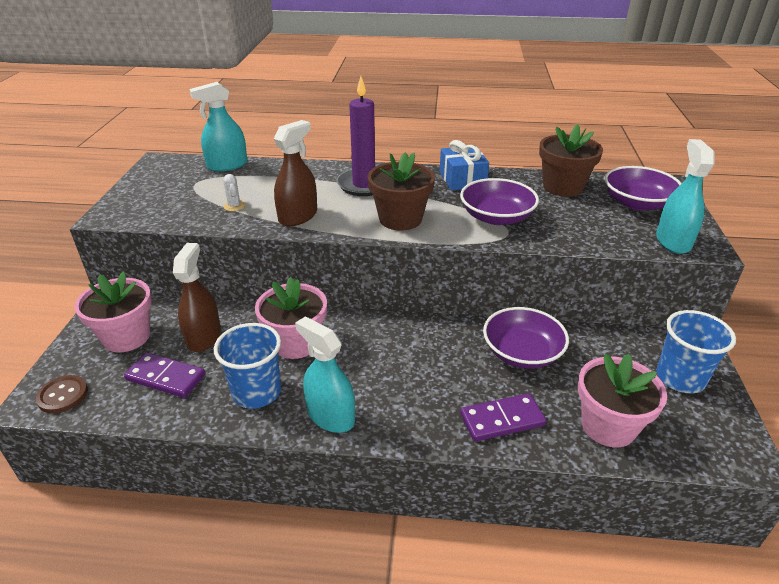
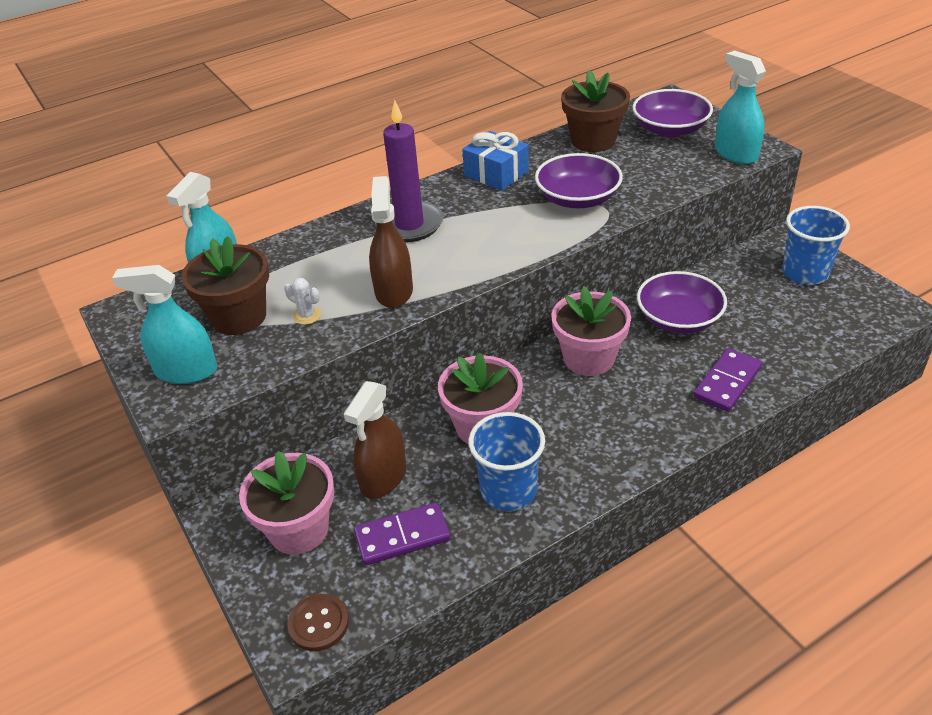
camera: 35 degrees left, 5 degrees up
brown spray bottle [173,243,221,352] -> brown spray bottle turned 120 degrees counterclockwise [344,381,407,499]
turquoise spray bottle [295,316,355,433] -> turquoise spray bottle moved to [112,265,217,384]
brown flower pot [367,152,435,230] -> brown flower pot moved to [182,236,269,335]
pink flower pot [578,354,667,447] -> pink flower pot moved to [551,286,631,376]

